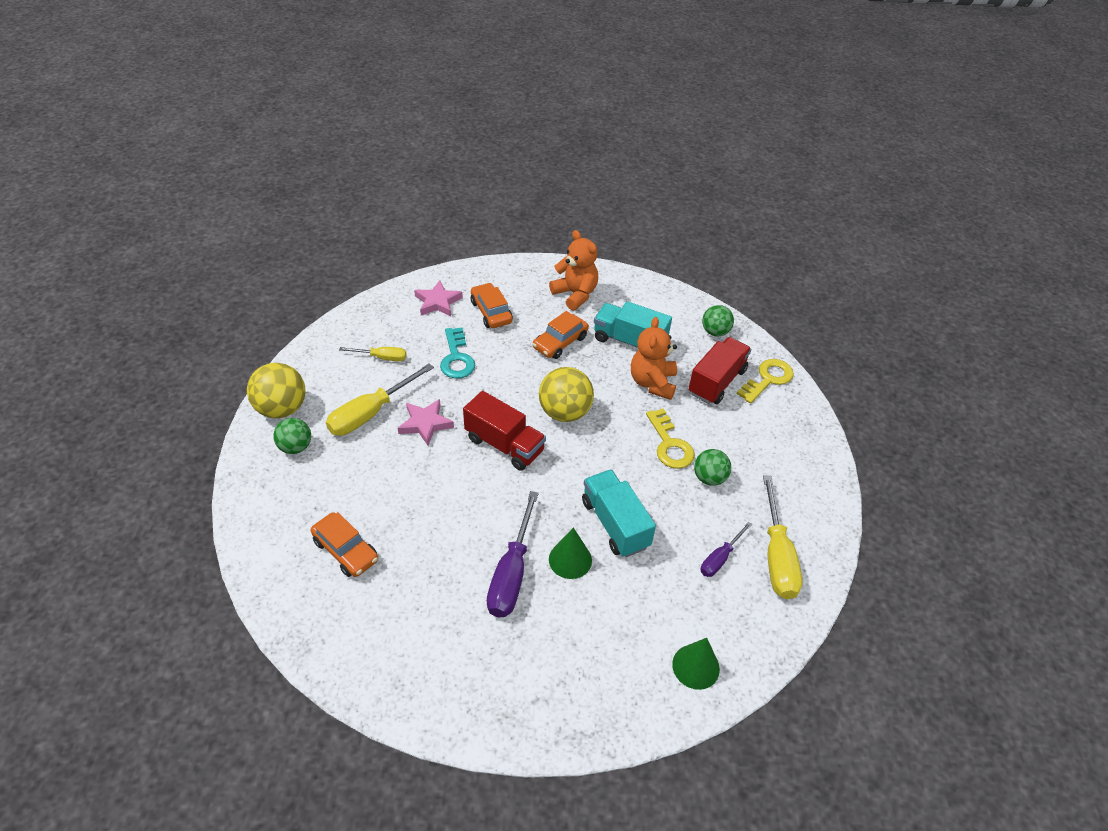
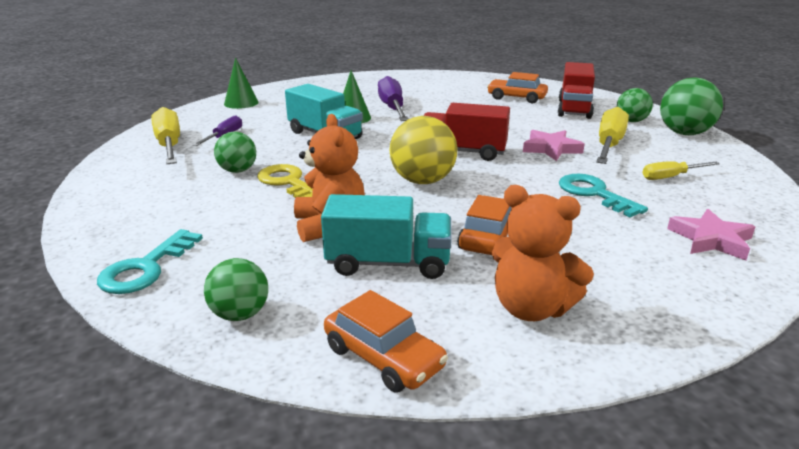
camera: 160 degrees right, 20 degrees down
yellow ball [247,363,305,418] -> green ball [660,78,723,135]
orange car [471,283,513,328] -> orange car moved to [324,290,448,393]
red truck [688,337,751,404] -> red truck moved to [558,62,595,119]
yellow key [736,359,794,403] -> turquoise key [97,229,203,294]

